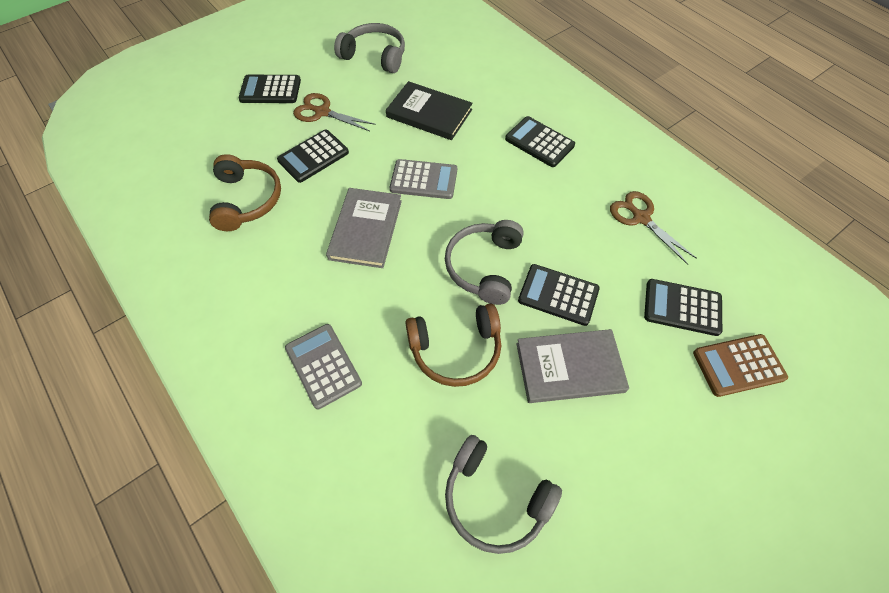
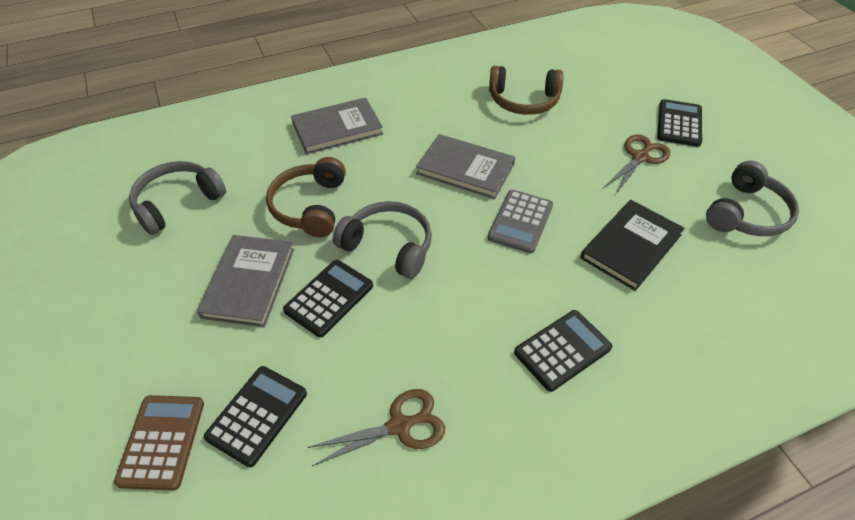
camera: 105 degrees right, 10 degrees down
black calculator [277,129,349,183] -> none
grey calculator [285,324,362,409] -> grey book [291,97,383,154]

